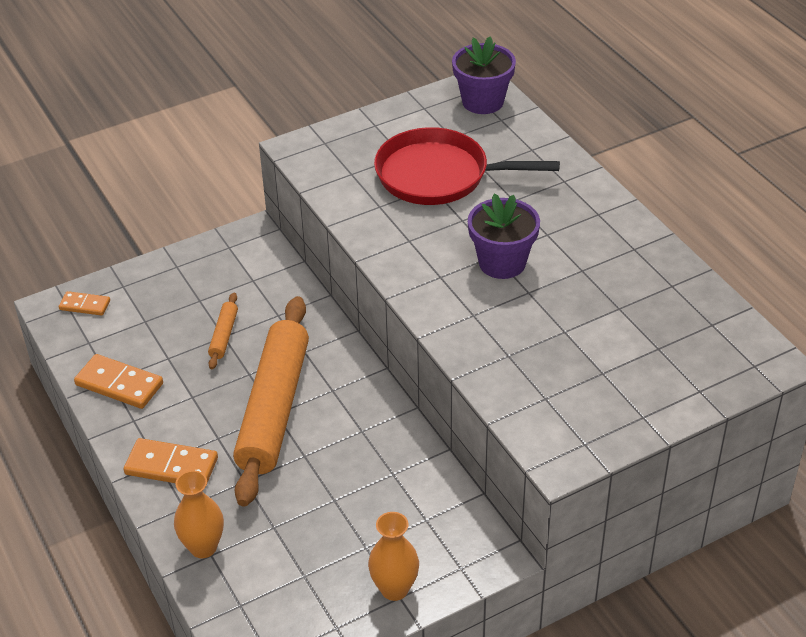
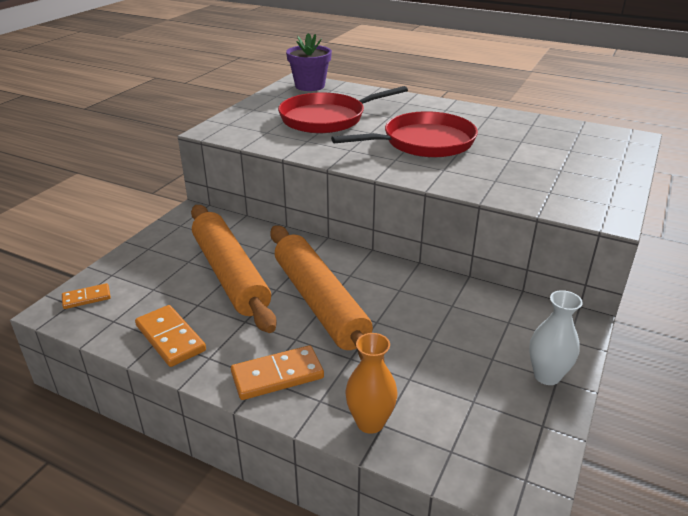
camera: 35 degrees left, 10 degrees down
orange domino [74,354,163,409] -> orange domino turned 60 degrees clockwise [135,305,206,367]
orange rolling pin [208,292,238,369] -> orange rolling pin [191,205,277,333], size x2.47
orange vase [368,512,419,601] -> white vase [529,290,583,385]
purple flower pot [468,194,540,279] -> red pan [331,111,478,158]

